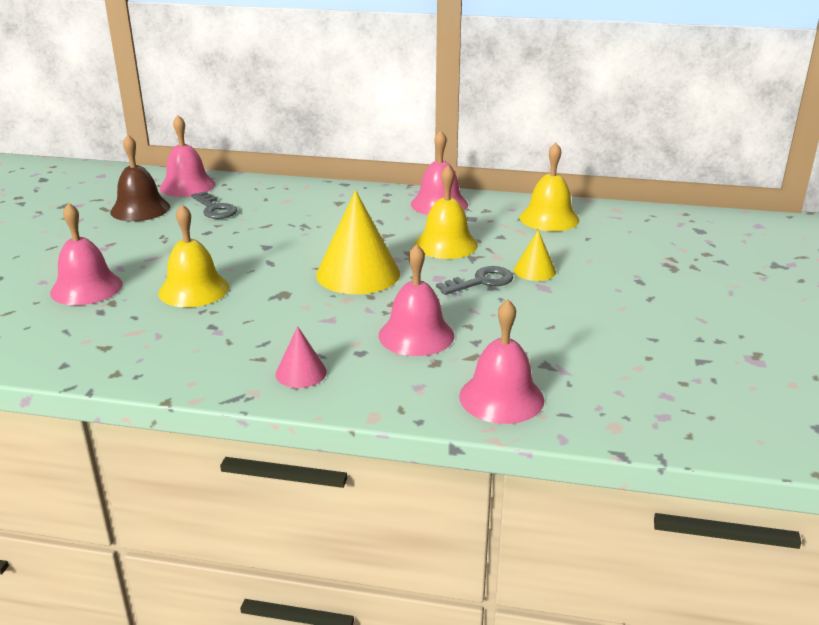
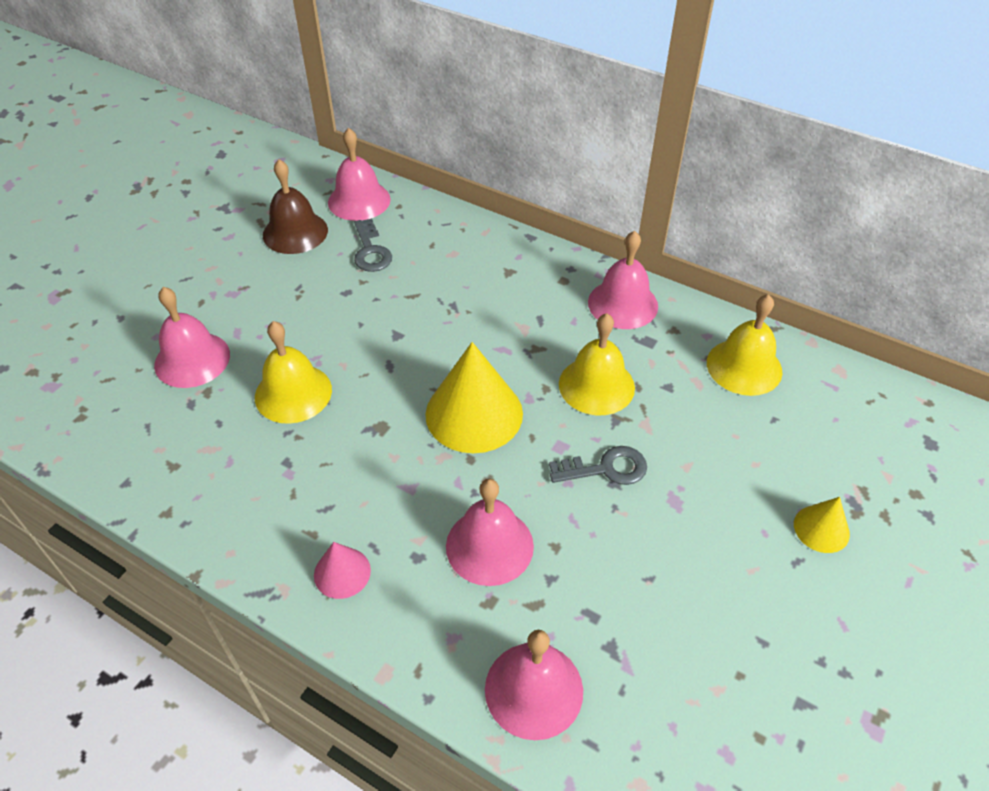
camera: 20 degrees right, 20 degrees up
yellow cone [514,230,556,281] -> yellow cone moved to [794,497,850,553]

